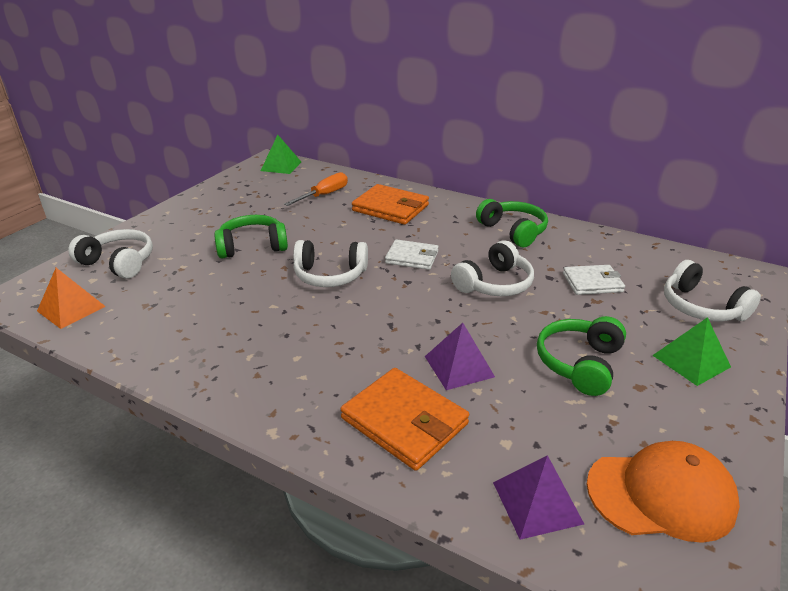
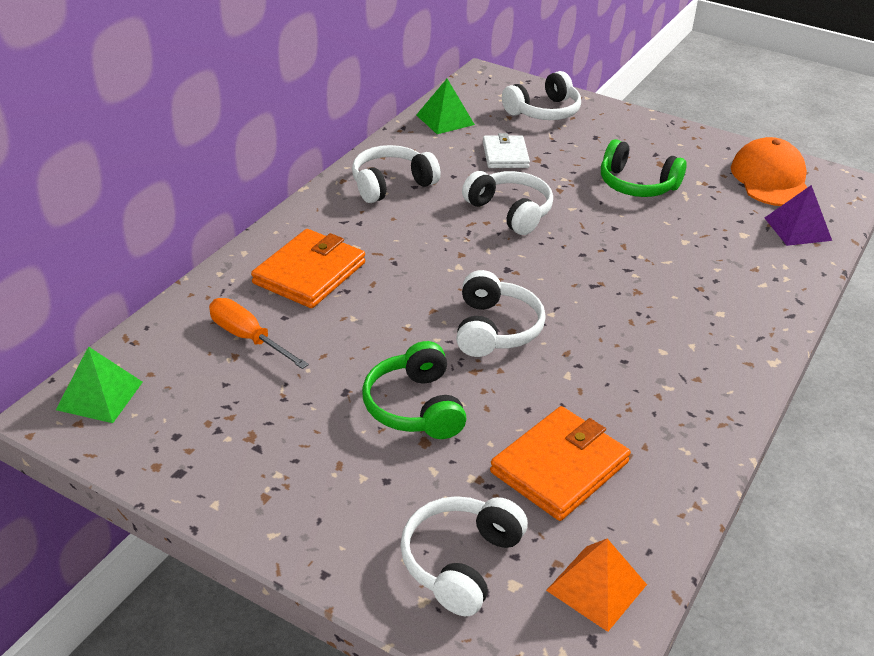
camera: 90 degrees left, 5 degrees up
orange wallet [341,368,469,471] -> orange wallet moved to [490,406,631,521]
white wallet [385,239,439,270] -> none
purple pyramid [425,323,495,390] -> none
green headphones [476,199,548,247] -> white headphones [352,145,441,203]
green pyramid [652,317,731,386] -> green pyramid moved to [416,79,475,134]

